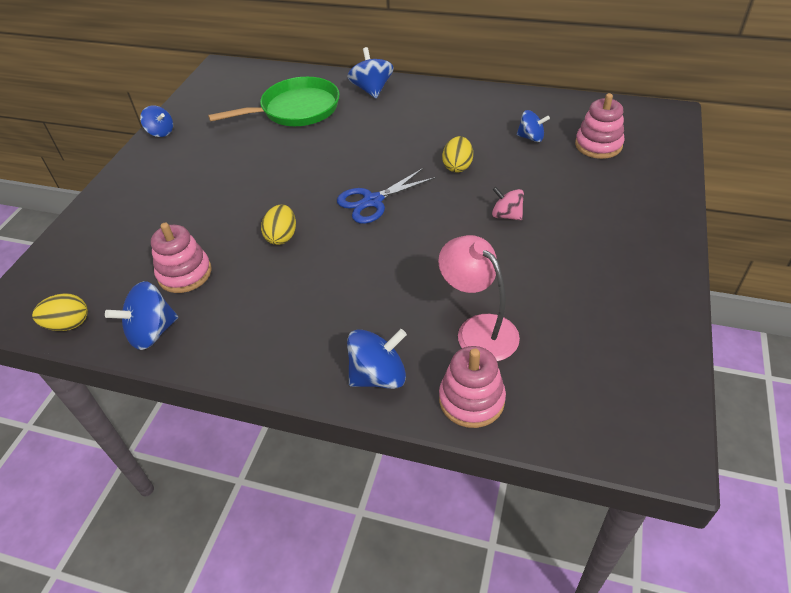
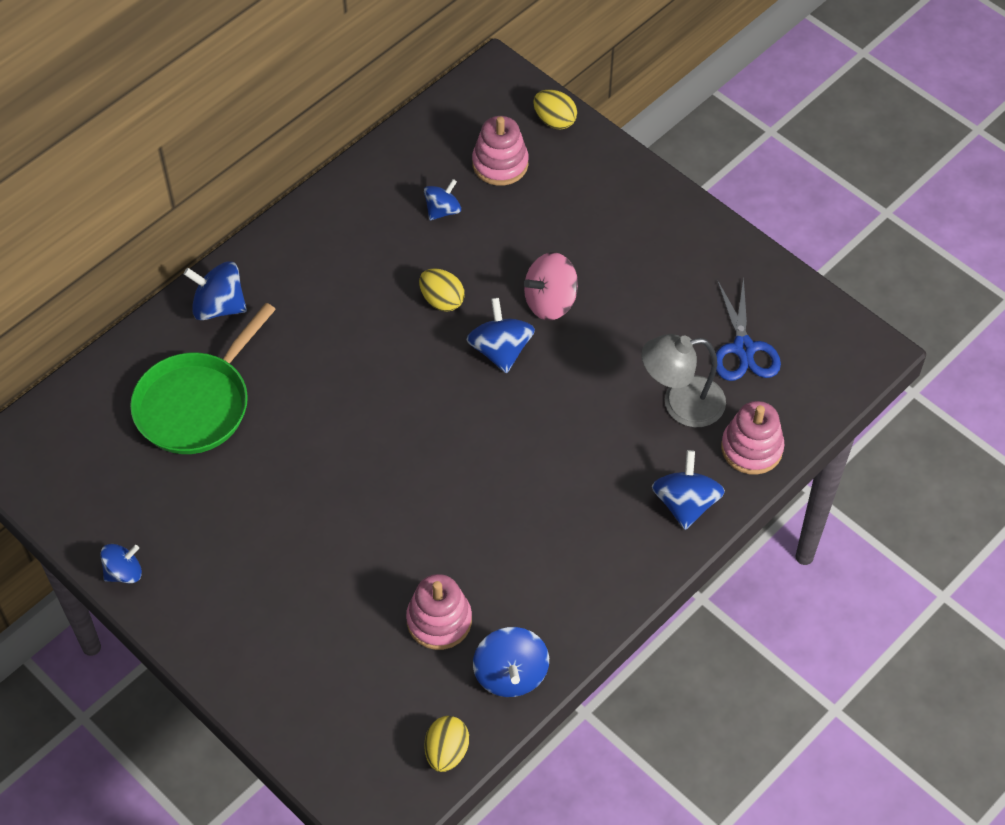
camera: 65 degrees left, 10 degrees up
green pan [208,77,340,126] -> green pan turned 150 degrees counterclockwise [130,303,276,454]
yellow egg [261,205,296,245] -> yellow egg moved to [533,90,577,129]
blue scissors [337,168,436,224] -> blue scissors moved to [716,277,781,381]
pink lamp [438,235,520,361] -> grey lamp [641,334,726,427]
pink spinning top [492,187,524,220] -> pink spinning top [524,252,578,320], size x1.52
none -> blue spinning top [466,298,535,373]

